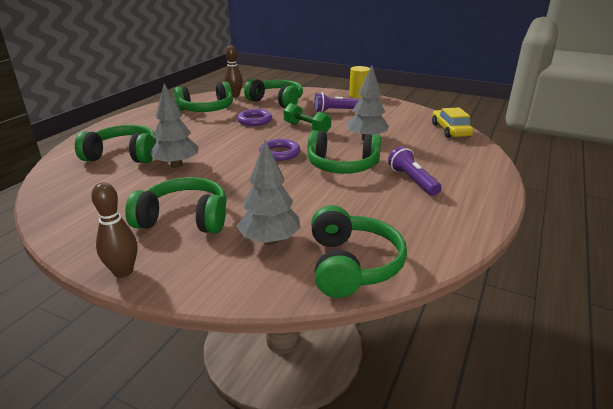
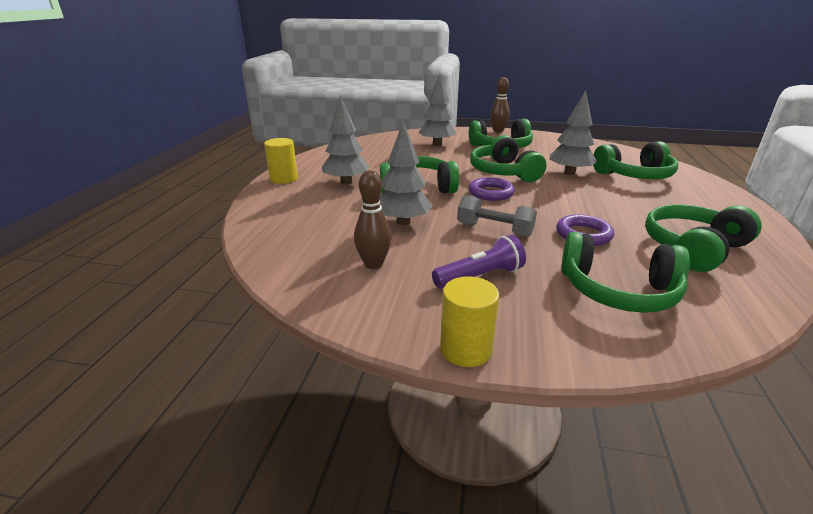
camera: 165 degrees right, 0 degrees up
brown bowling pin [224,46,243,97] -> brown bowling pin moved to [354,170,391,269]
green dumbbell [284,103,331,133] -> grey dumbbell [457,195,537,237]
green headphones [311,205,407,298] -> green headphones moved to [470,135,546,182]
purple flashlight [388,146,442,196] -> grey tree [322,96,370,185]
yellow car [432,107,474,138] -> none
none -> yellow cylinder [264,138,298,184]

